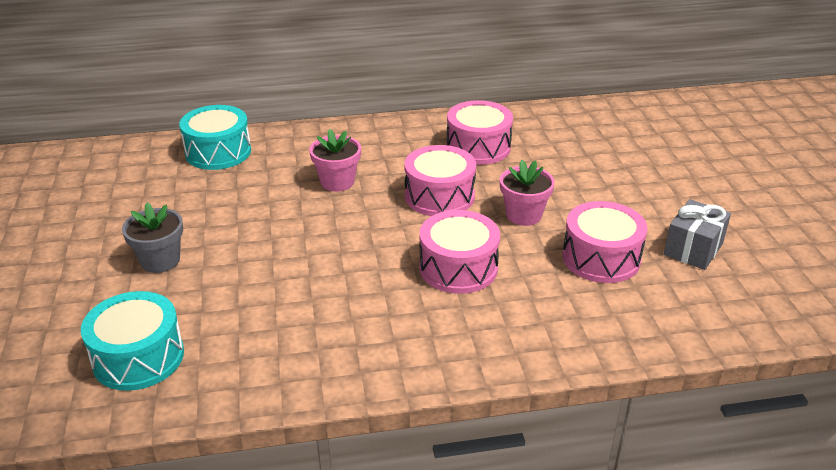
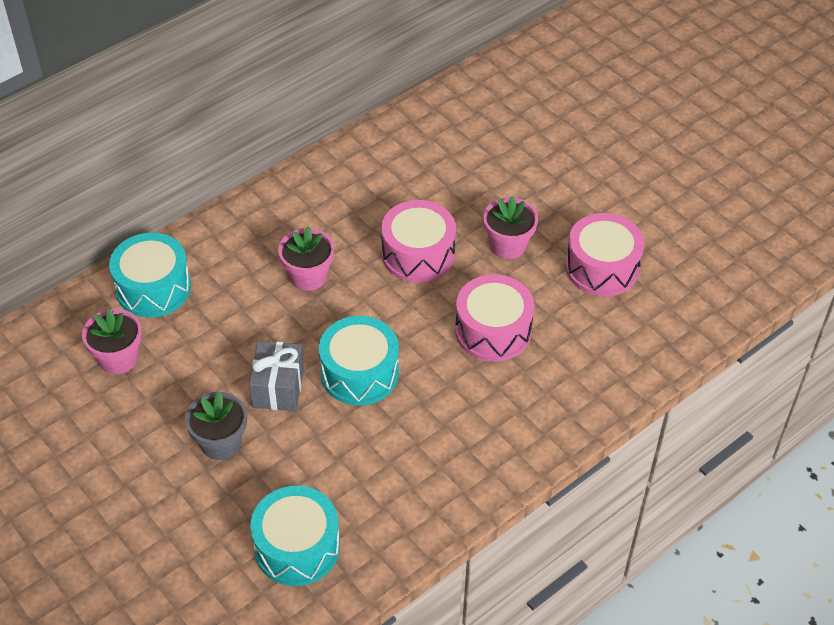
camera: 30 degrees left, 15 degrees up
pink drum [446,100,513,165] -> none
grey gift [664,199,731,270] -> grey gift moved to [249,341,304,411]
none -> pink flower pot [82,309,142,374]
none -> turquoise drum [319,316,399,406]

